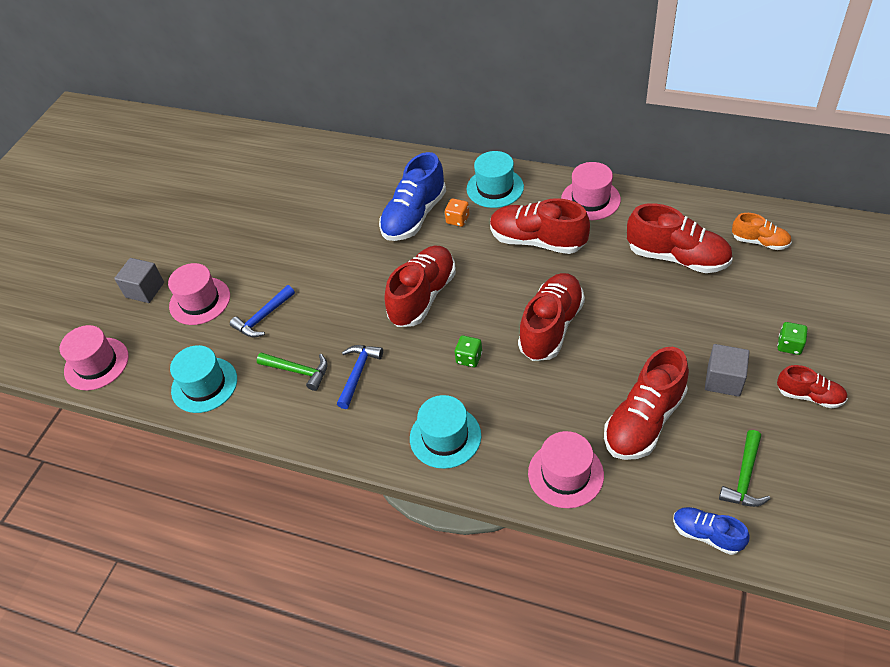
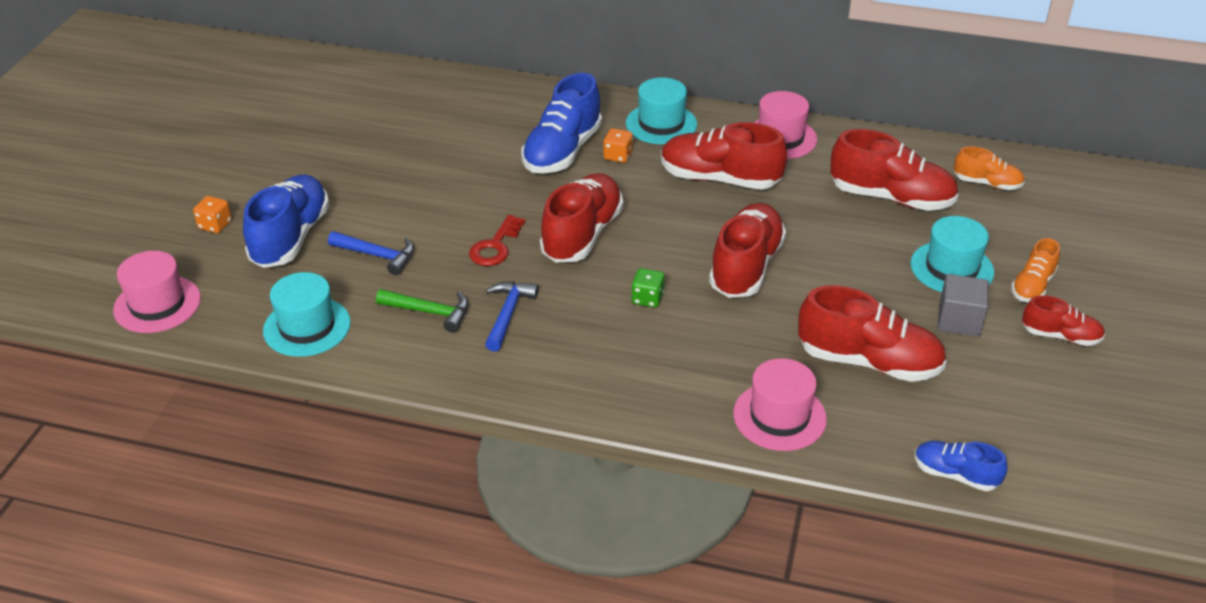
camera: 10 degrees left, 10 degrees down
grey cube [114,258,164,303] -> orange dice [193,196,232,233]
pink hat [168,263,230,325] -> blue shoe [243,175,330,268]
blue hammer [230,285,295,338] -> blue hammer turned 105 degrees counterclockwise [328,231,414,275]
turquoise hat [410,395,481,469] -> turquoise hat moved to [910,216,994,292]
red shoe [604,347,689,460] -> red shoe turned 105 degrees counterclockwise [798,285,947,382]
green hammer [719,430,770,507] -> none
green dice [777,322,808,355] -> orange shoe [1011,238,1060,302]
none -> red key [469,215,526,266]

